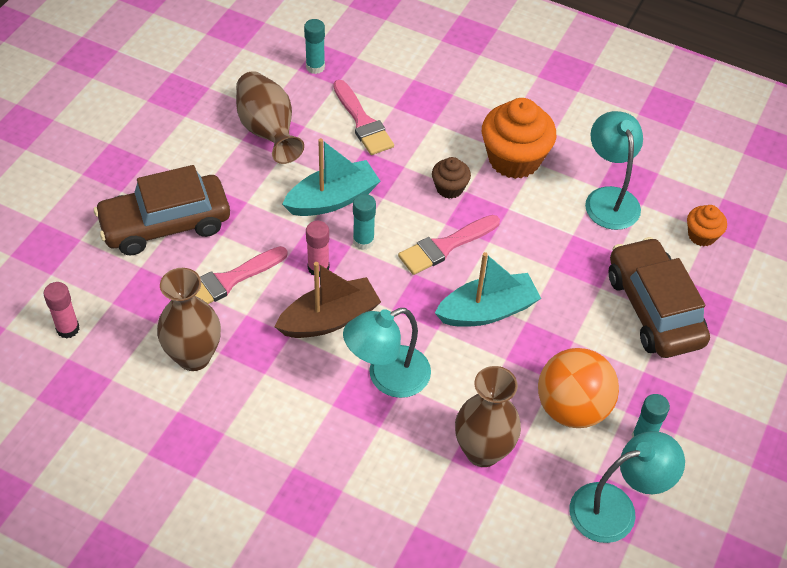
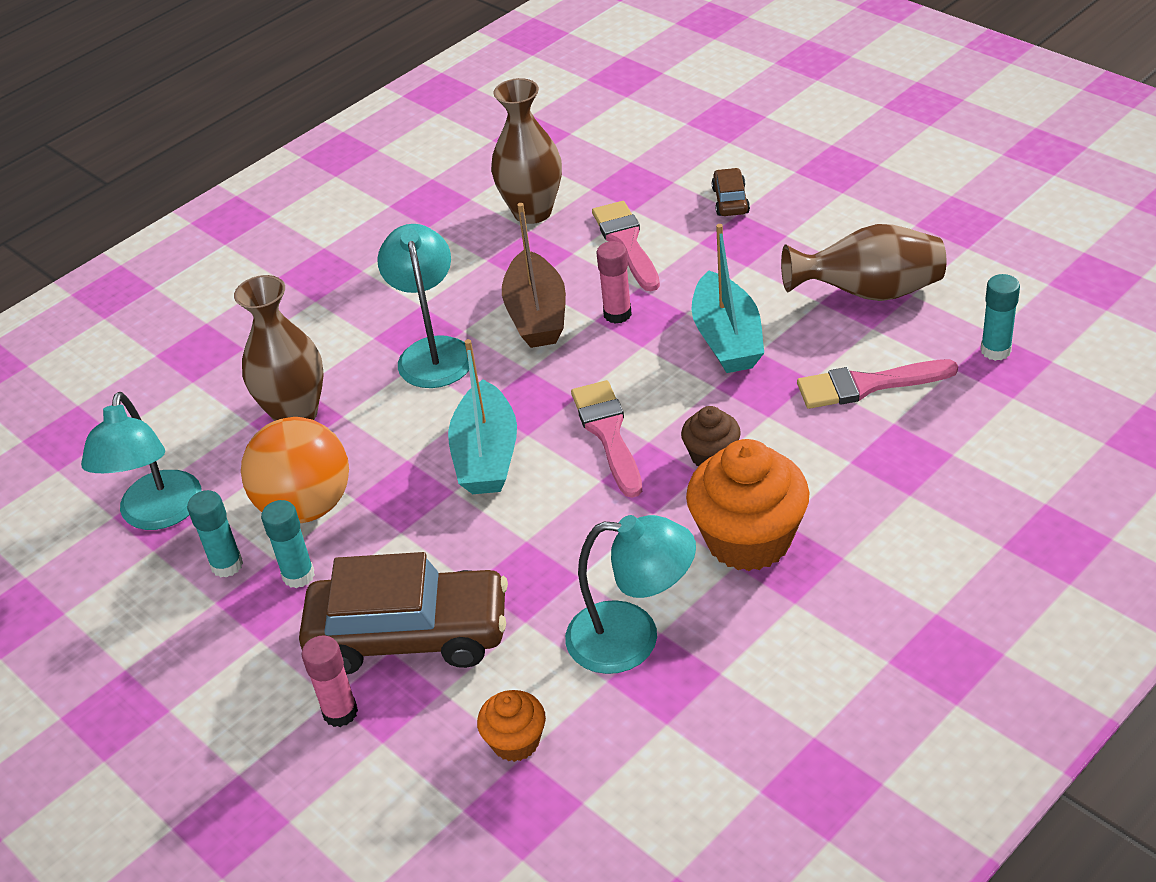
camera: 115 degrees right, 10 degrees down
pink glue stick [43,282,79,339] -> pink glue stick moved to [302,636,358,727]
brown car [94,165,230,255] -> brown car [712,168,750,216], size x0.43
turquoise glue stick [353,194,376,250] -> turquoise glue stick moved to [261,500,315,588]

